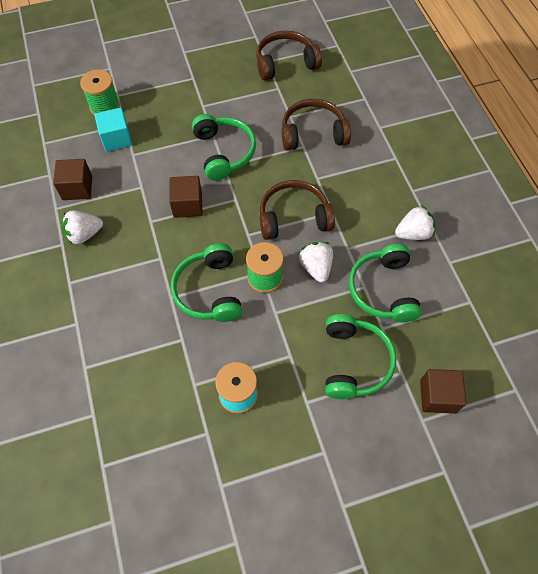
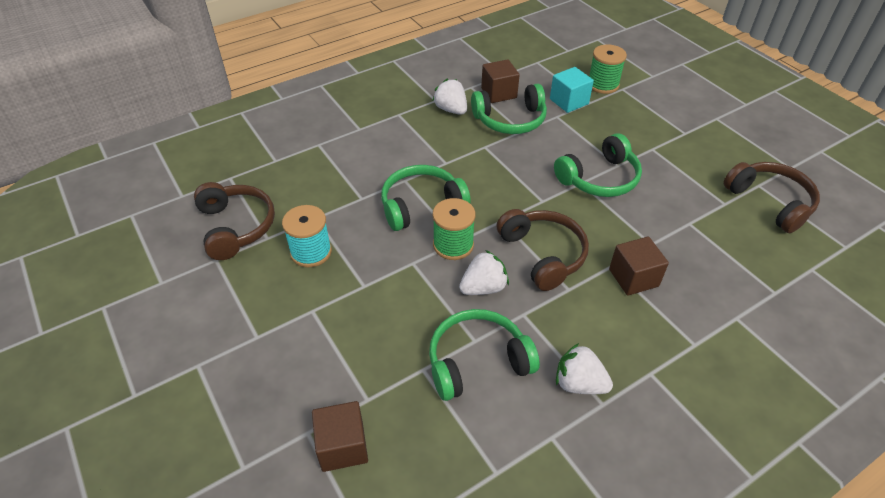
camera: 75 degrees right, 15 degrees down
brown cube [169,176,203,218] -> brown cube moved to [609,236,669,296]
brown headphones [282,99,351,150] -> brown headphones moved to [194,182,275,260]
green headphones [325,314,397,399] -> green headphones moved to [471,84,547,134]
white strawberry [395,205,435,240] -> white strawberry turned 150 degrees clockwise [556,343,613,394]

